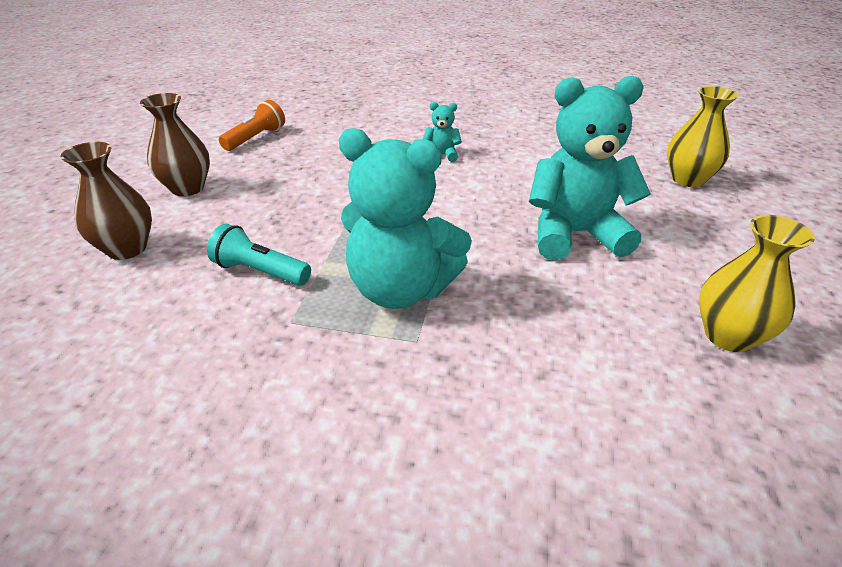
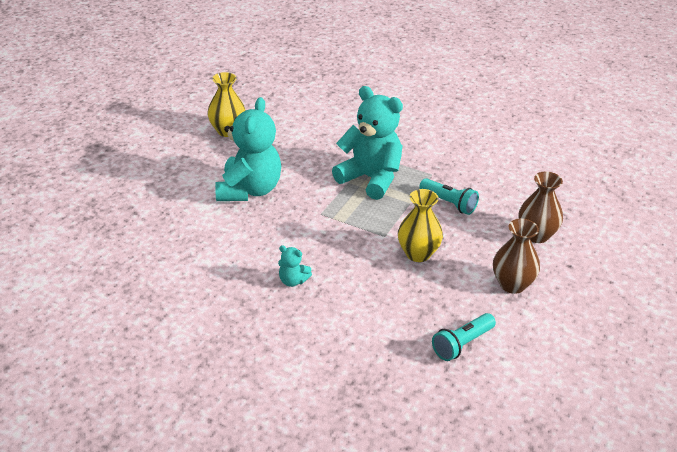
camera: 165 degrees left, 0 degrees up
orange flashlight [219,100,285,151] -> turquoise flashlight [432,313,496,361]
turquoise teddy bear [529,76,651,260] -> turquoise teddy bear turned 90 degrees counterclockwise [215,97,281,201]
yellow vase [667,86,739,187] -> yellow vase moved to [398,189,443,262]

